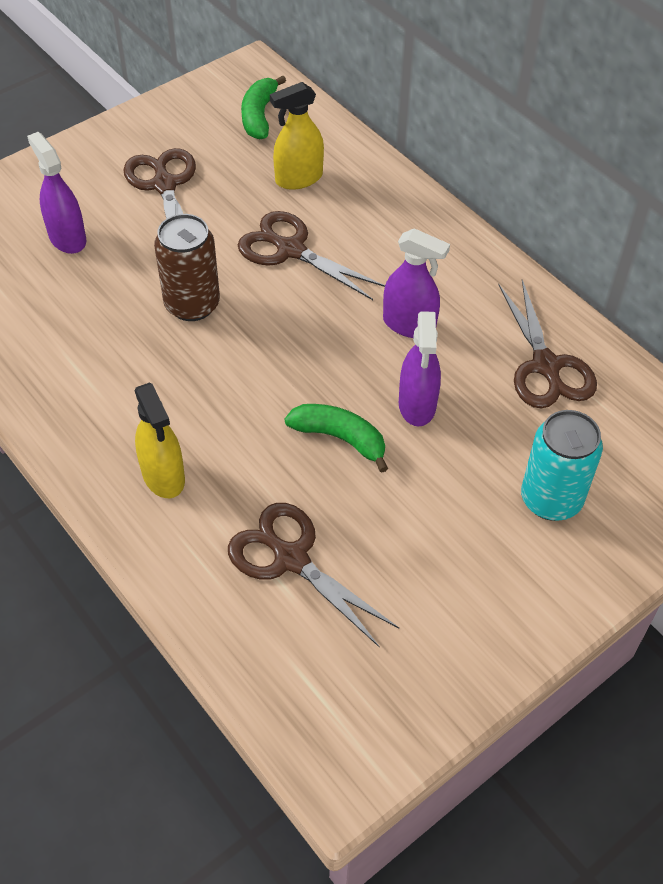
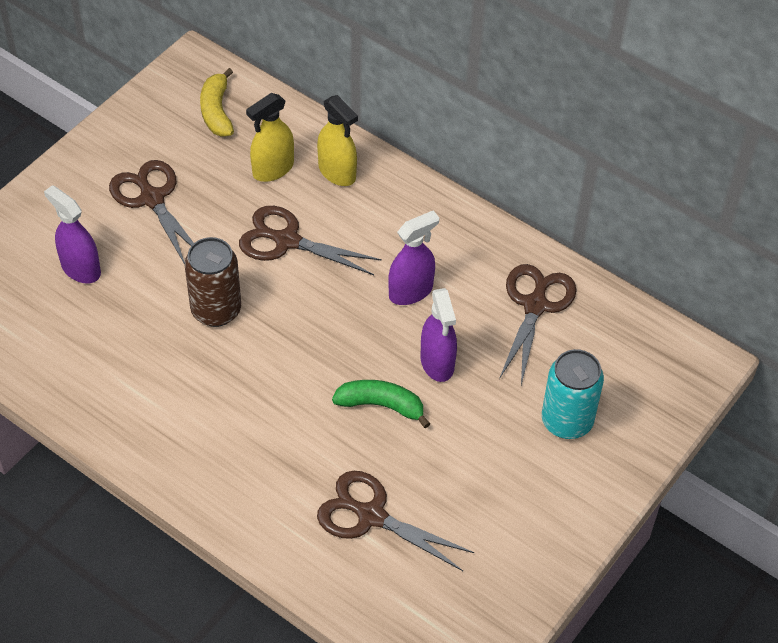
camera: 15 degrees left, 0 degrees up
yellow spray bottle [135,383,185,498] -> yellow spray bottle moved to [317,95,358,186]
green banana [241,75,286,139] -> yellow banana [200,68,234,137]
purple spray bottle [383,228,450,338] -> purple spray bottle turned 45 degrees counterclockwise [388,211,439,305]
brown scissors [498,280,597,408] -> brown scissors turned 135 degrees counterclockwise [499,264,576,385]

